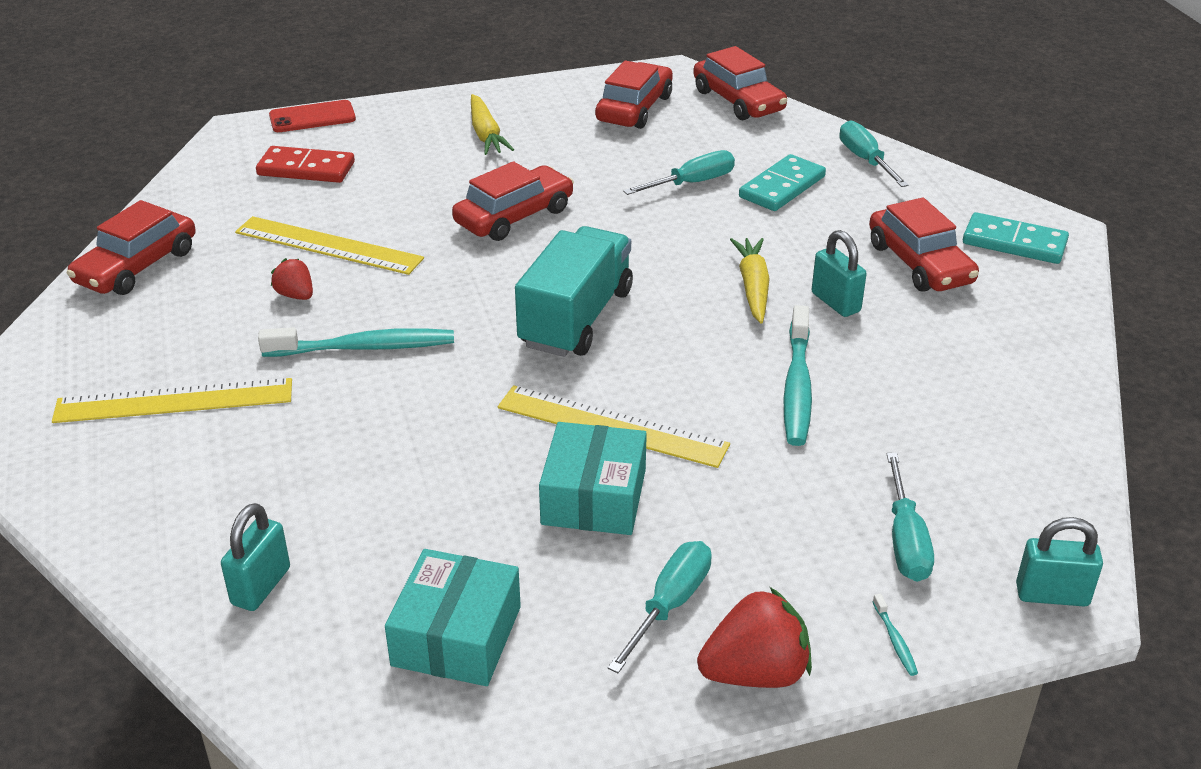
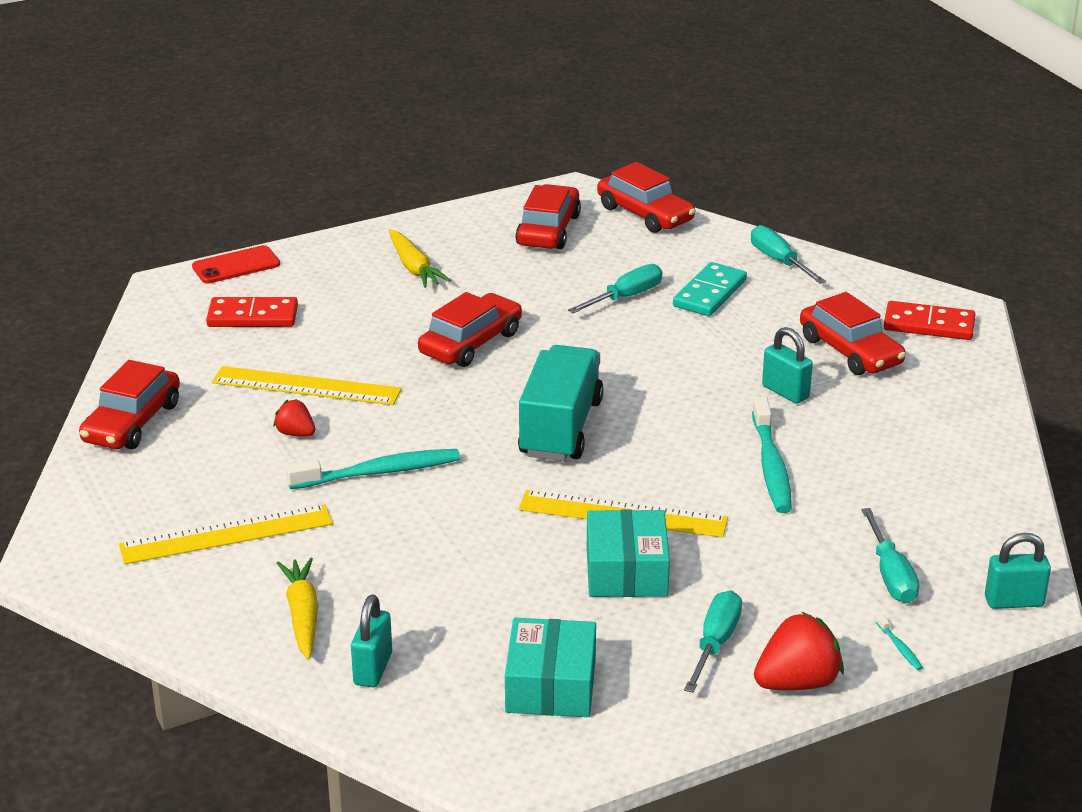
camera: 10 degrees left, 5 degrees down
yellow carrot [730,238,770,324] -> yellow carrot moved to [277,558,318,660]
turquoise domino [963,212,1069,264] -> red domino [884,301,975,340]

